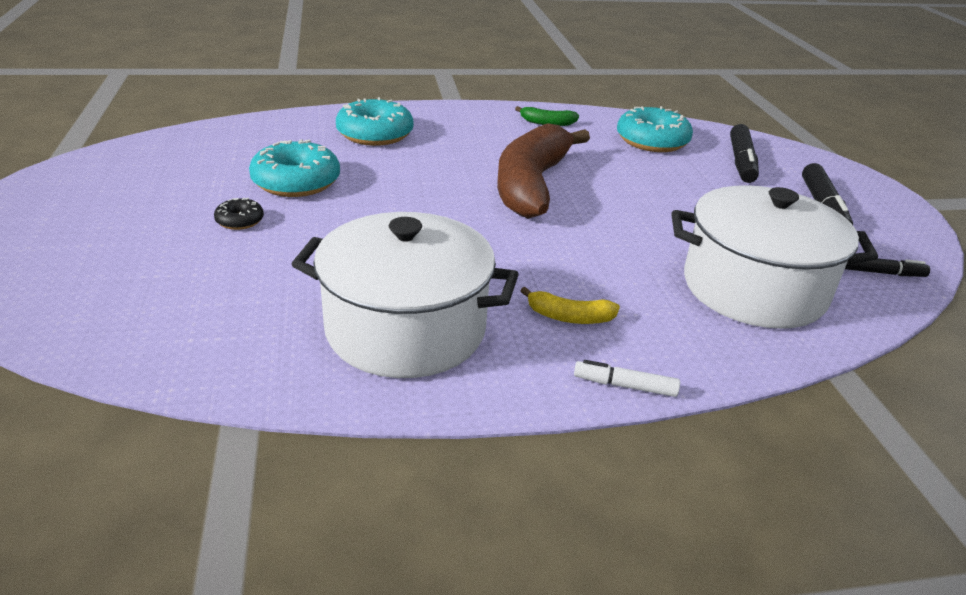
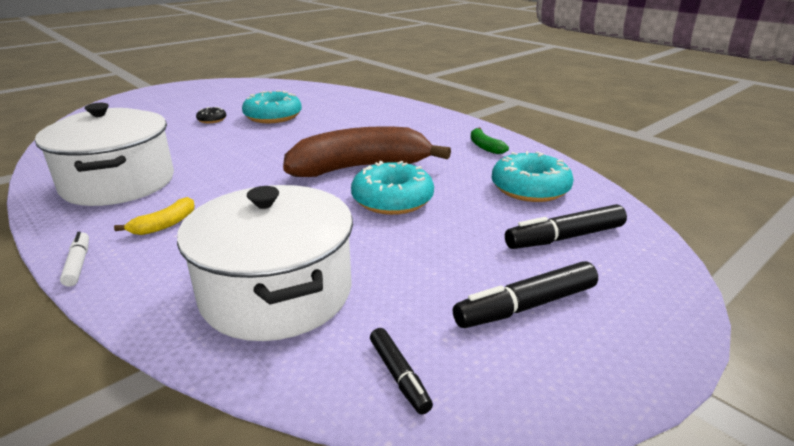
camera: 60 degrees right, 5 degrees down
turquoise donut [336,97,414,146] -> turquoise donut moved to [351,161,434,215]
yellow banana [521,287,620,324] -> yellow banana turned 120 degrees counterclockwise [114,197,195,235]

